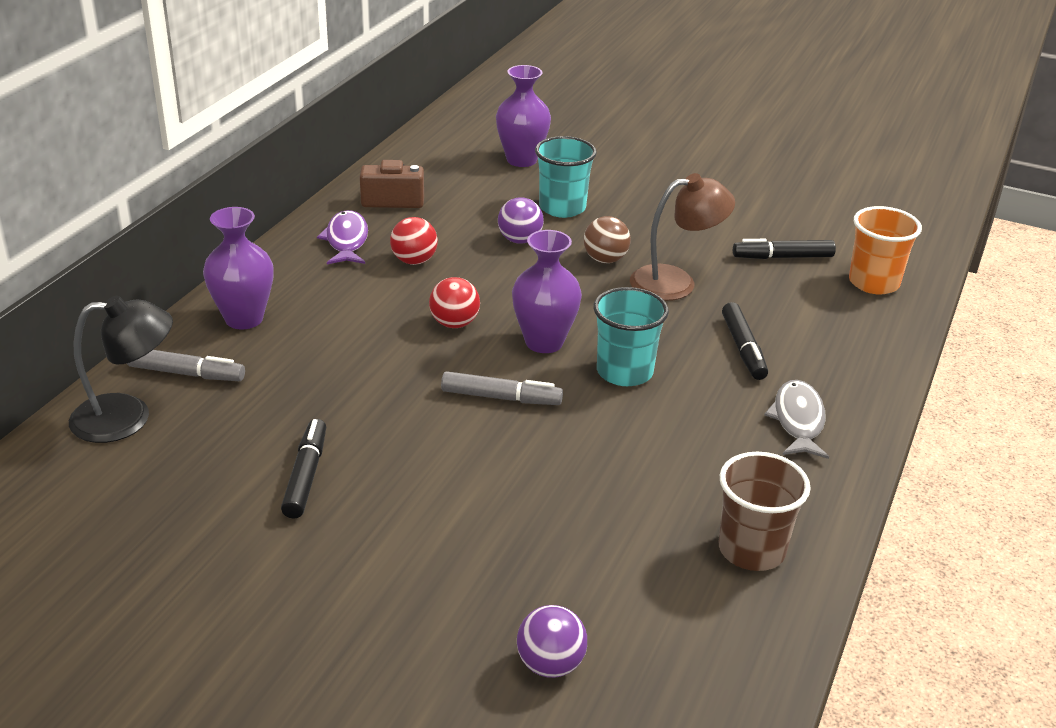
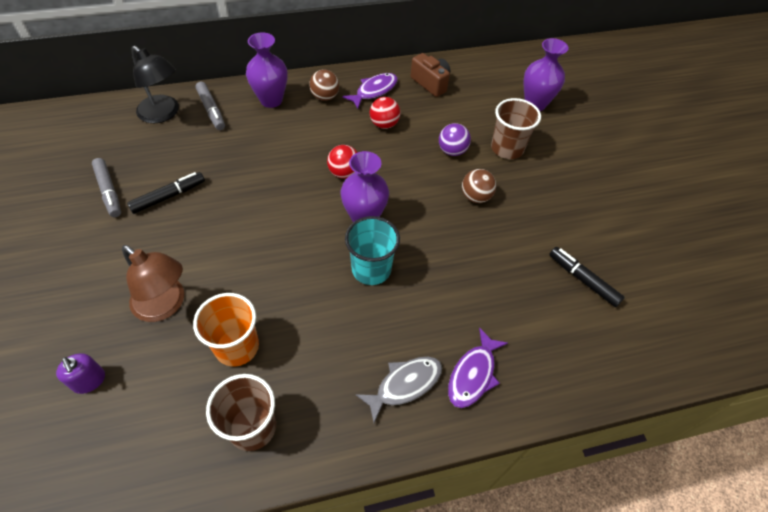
camera: 50 degrees right, 20 degrees up
grey marker [441,371,563,405] -> grey marker moved to [92,158,121,217]
purple ball [517,605,587,678] -> purple soap dispenser [56,353,105,394]
turquoise cup [535,136,597,218] -> brown cup [491,98,541,159]
brown lamp [630,173,735,301] -> brown lamp moved to [122,245,184,322]
black marker [722,302,768,380] -> none
orange cup [849,206,922,295] -> orange cup moved to [193,293,259,366]
none -> brown ball [309,69,339,101]
none -> purple fish [448,327,508,408]

